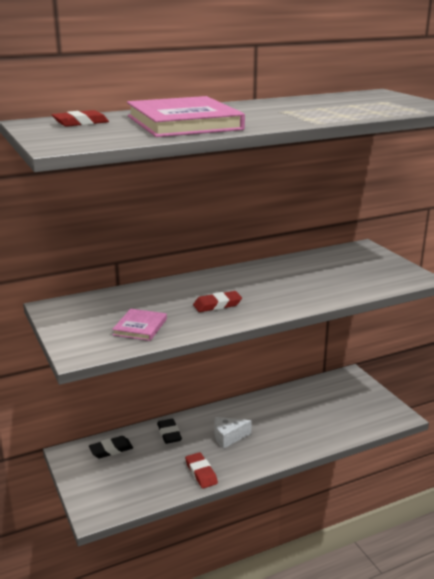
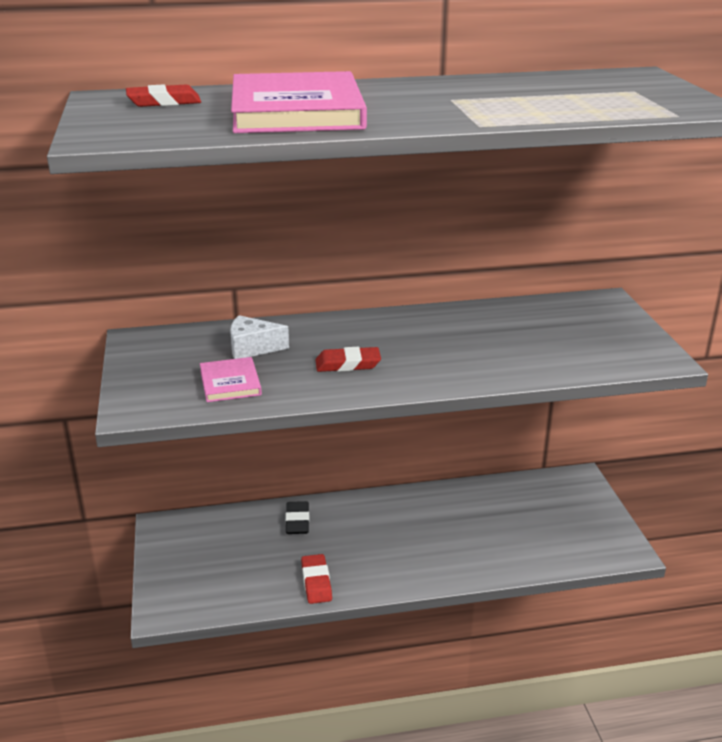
camera: 15 degrees right, 5 degrees up
black eraser [89,436,133,459] -> none
pink book [112,309,167,341] -> pink book turned 45 degrees counterclockwise [200,357,262,402]
white cheese [215,417,252,449] -> white cheese moved to [230,315,289,359]

